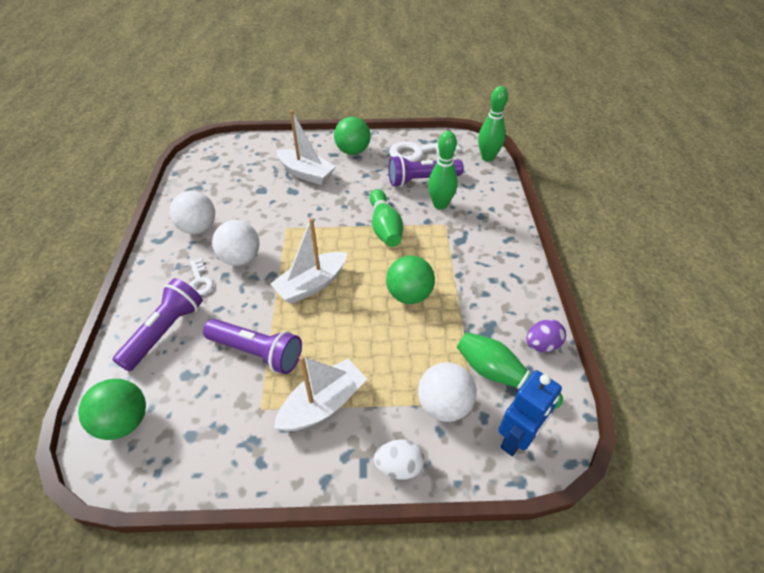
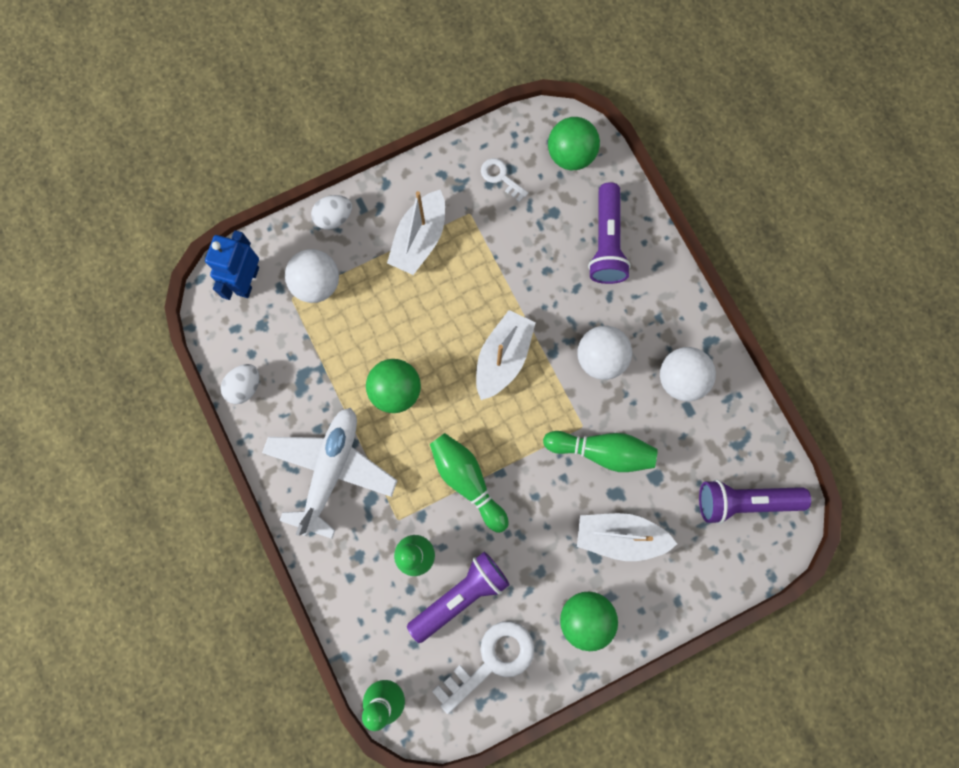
camera: 155 degrees right, 30 degrees up
white key [189,258,213,295] -> white key moved to [481,158,528,202]
purple flashlight [203,319,302,374] -> purple flashlight moved to [699,480,811,524]
green bowling pin [457,332,563,409] -> green bowling pin moved to [543,431,658,472]
purple egg [526,319,566,352] -> white egg [220,364,259,404]
none -> white plane [262,408,398,539]

